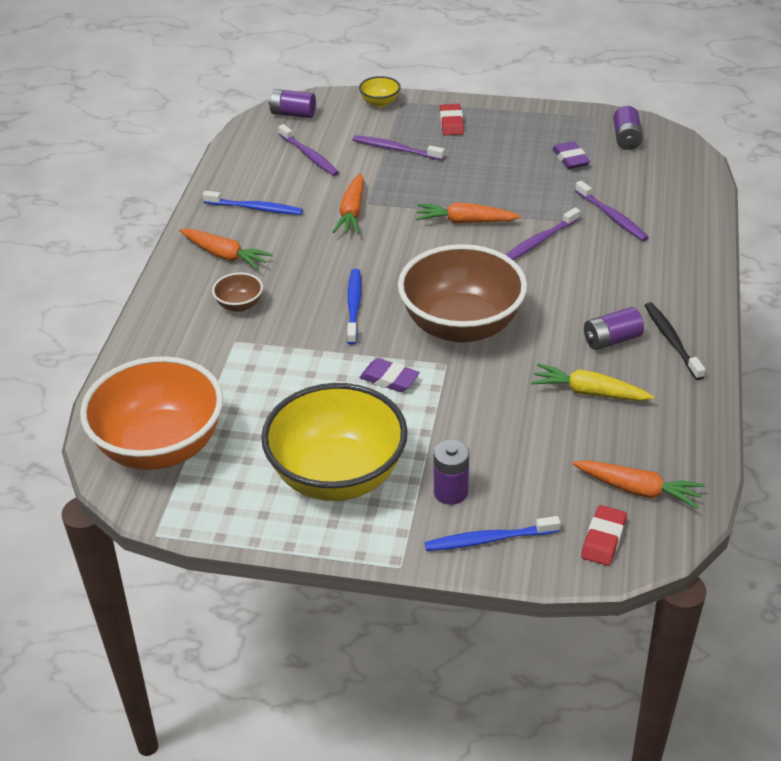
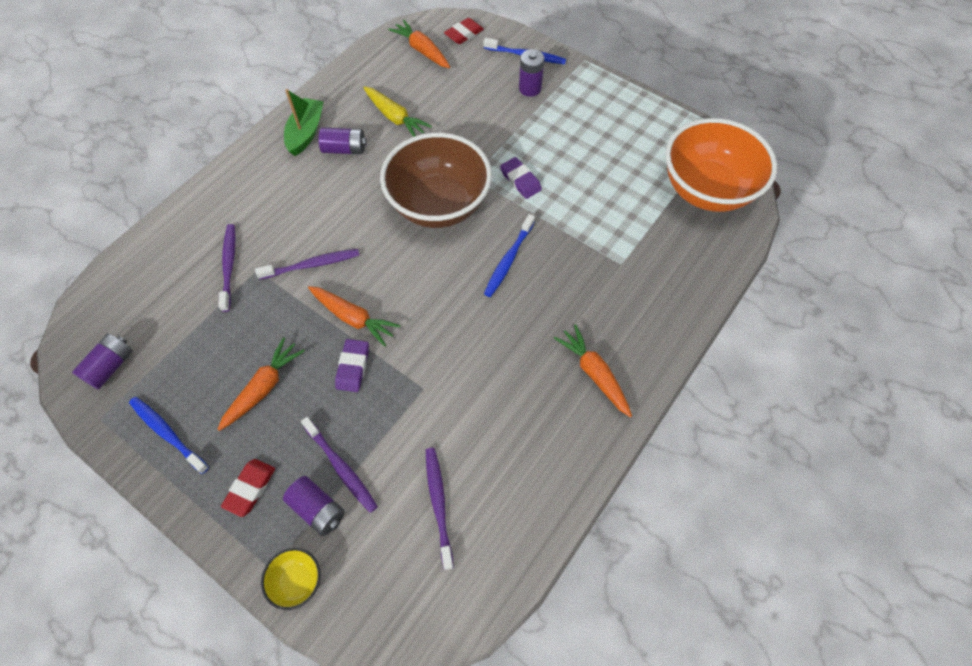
camera: 155 degrees left, 20 degrees up
blue toothbrush [202,191,303,215] -> blue toothbrush moved to [129,397,209,474]
brown bowl [212,273,263,312] -> none
yellow bowl [261,383,408,501] -> none
purple battery [269,89,316,118] -> purple battery moved to [283,476,345,536]
orange carrot [333,173,364,234] -> orange carrot moved to [217,337,305,431]
purple eraser [552,141,590,169] -> purple eraser moved to [335,339,369,392]
black toothbrush [644,302,705,380] -> green boat [284,89,324,156]

